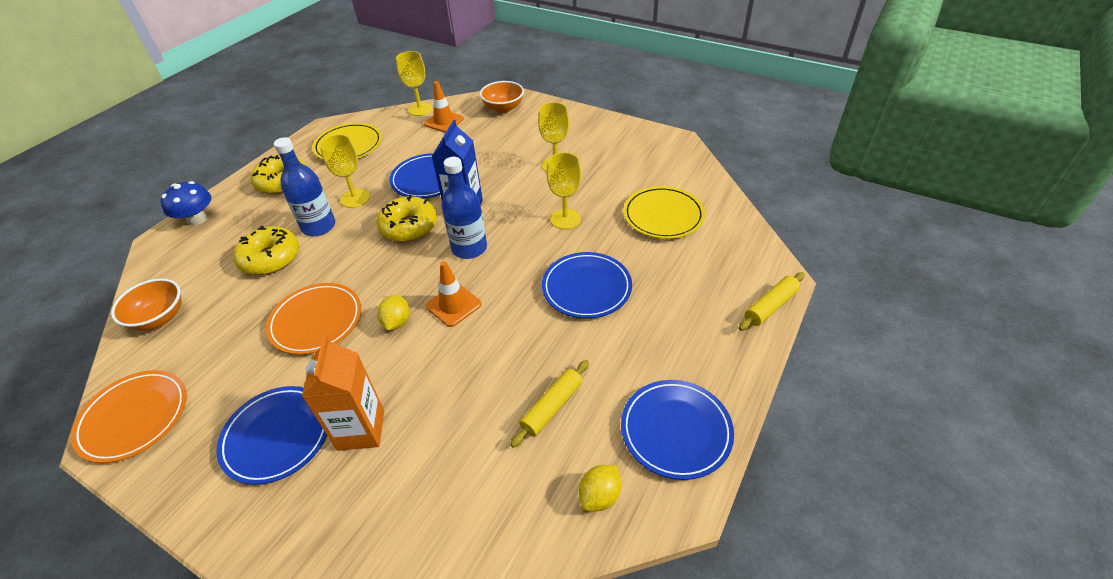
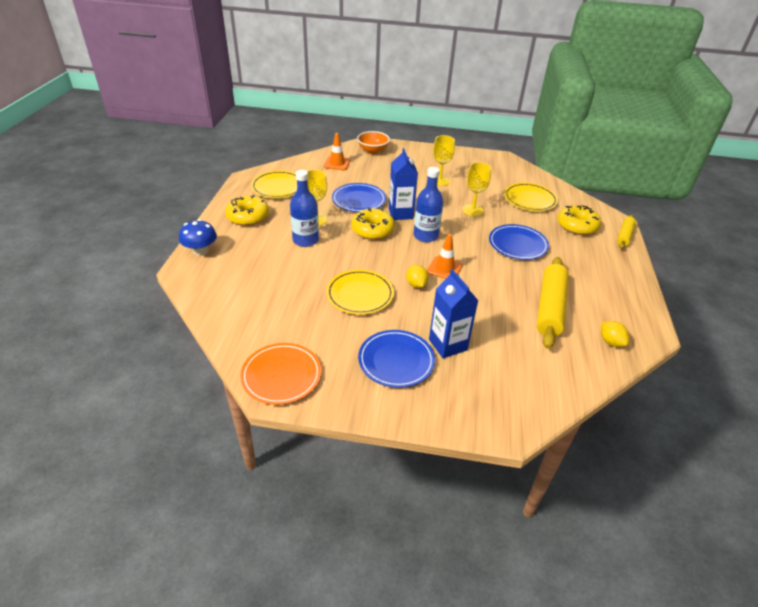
camera: 25 degrees left, 5 degrees down
orange bowl [111,278,182,331] -> none
yellow donut [233,226,299,275] -> yellow donut moved to [557,205,601,235]
orange plate [266,283,361,355] -> yellow plate [326,270,394,315]
orange carton [302,336,384,451] -> blue carton [429,269,479,358]
yellow goblet [396,51,433,116] -> none
yellow rolling pin [510,360,589,448] -> yellow rolling pin [537,257,569,349], size x1.79
yellow lemon [579,465,622,511] -> yellow lemon turned 45 degrees counterclockwise [601,321,629,347]
blue plate [621,380,734,480] -> none

